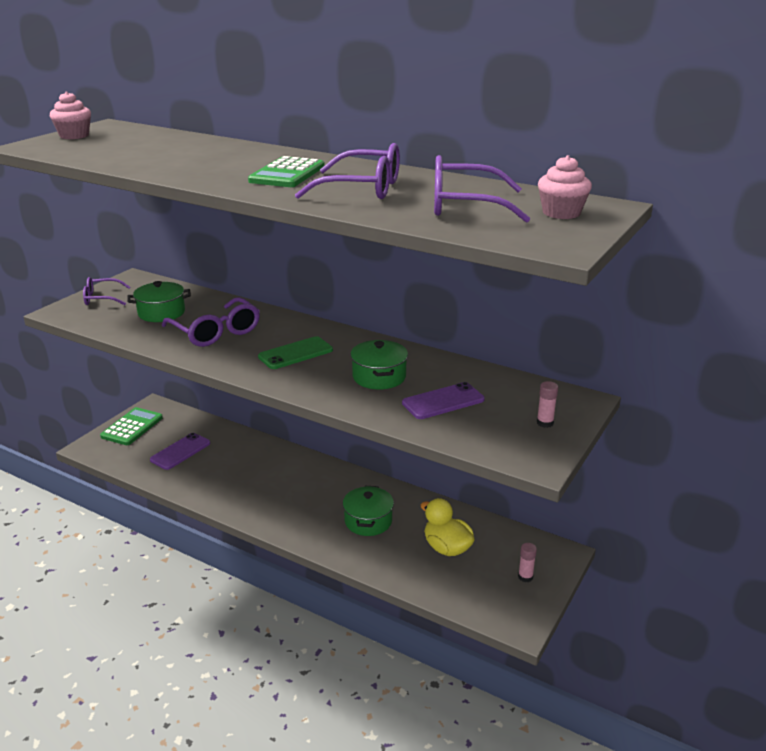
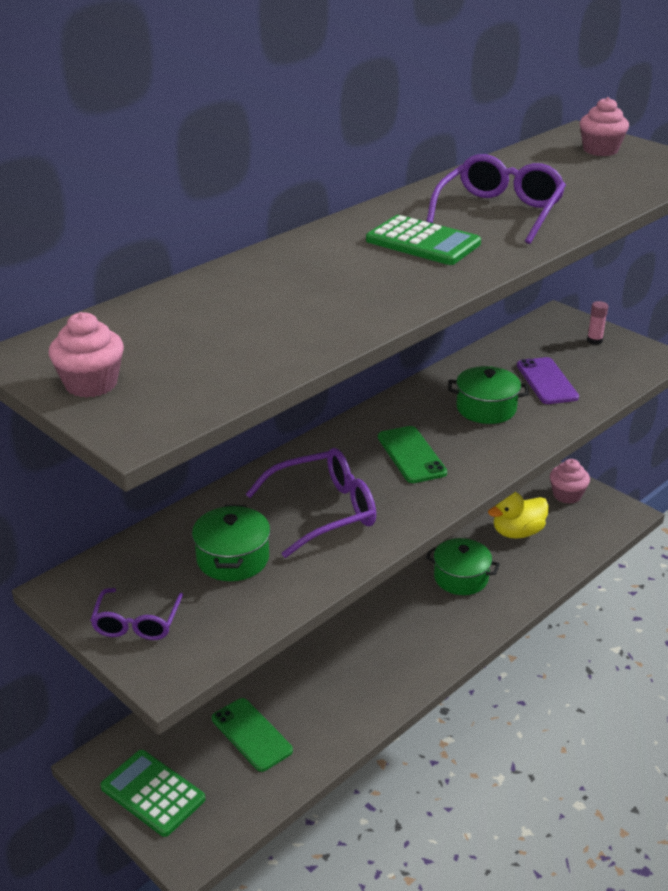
camera: 75 degrees left, 5 degrees up
purple phone [150,433,210,470] -> green phone [212,698,293,772]
purple glasses [434,155,531,223] -> none
pink glue stick [518,543,537,582] -> pink cupcake [550,459,590,504]

